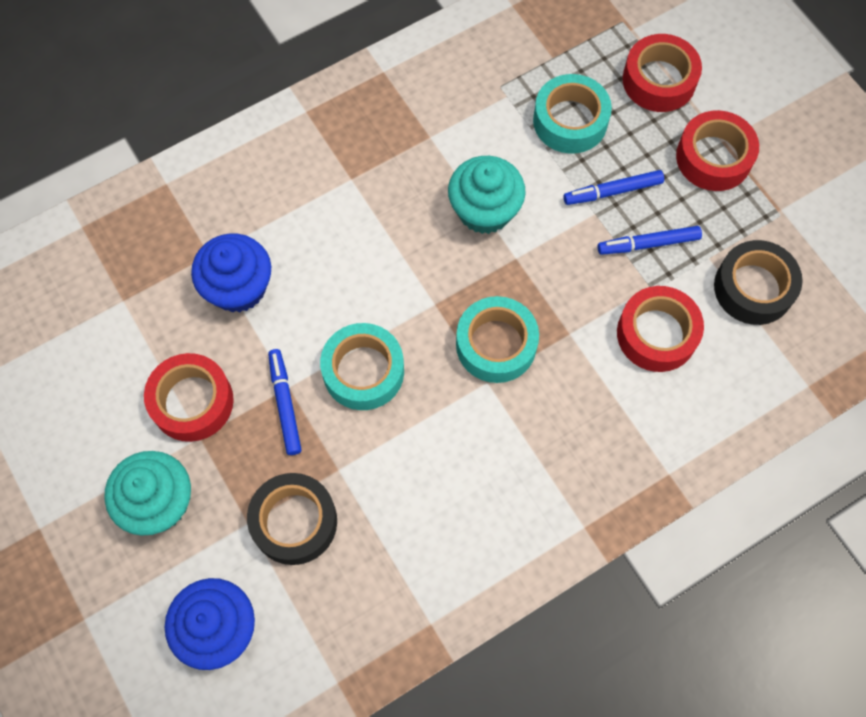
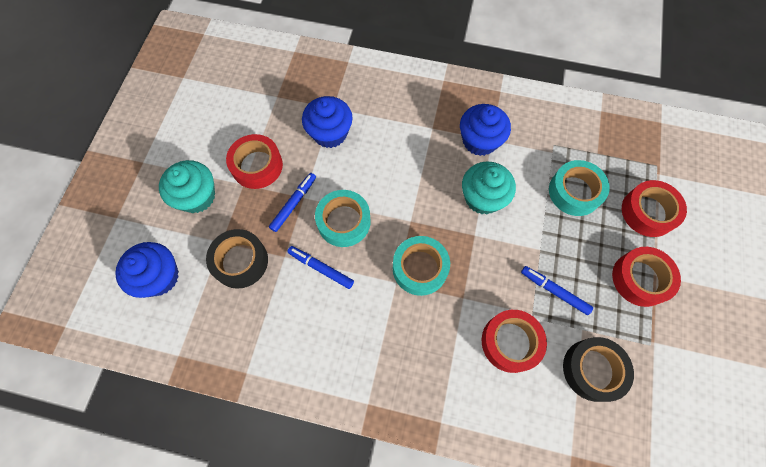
camera: 45 degrees right, 0 degrees up
blue marker [563,170,664,205] -> blue marker moved to [287,246,354,289]
none -> blue cupcake [460,104,511,156]

